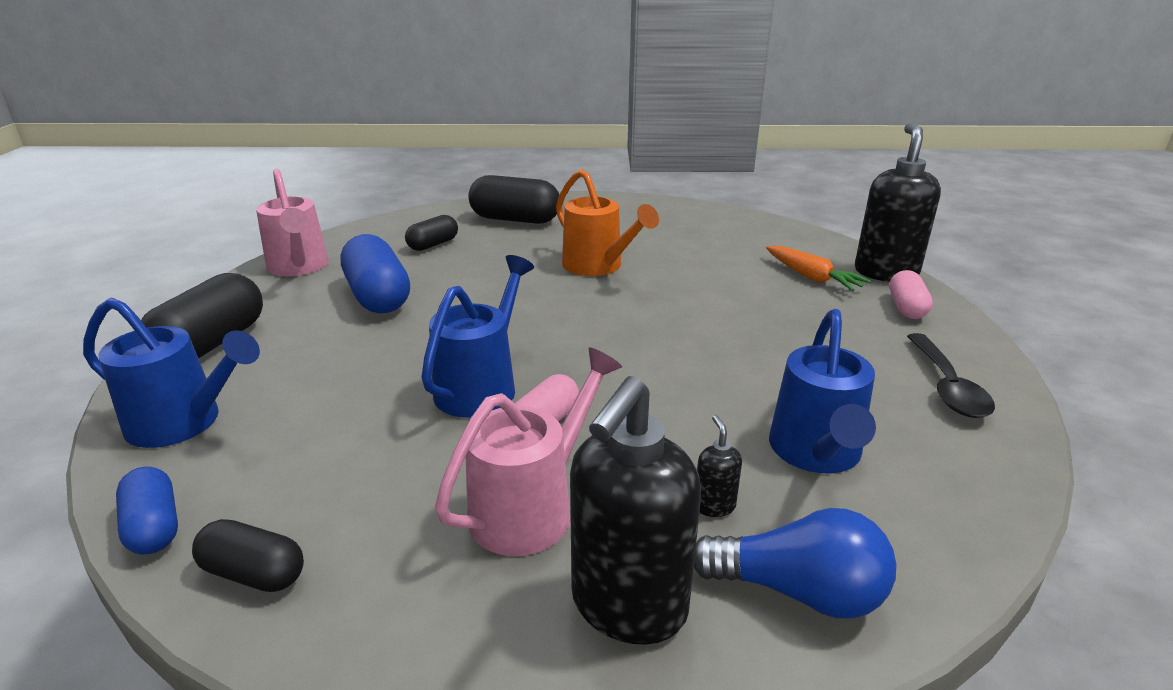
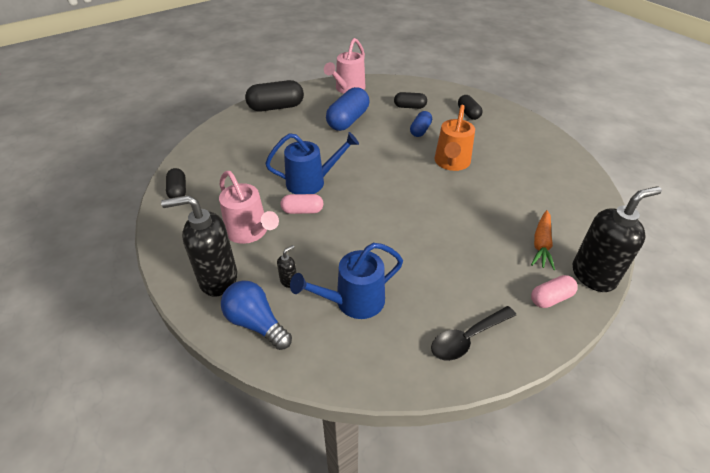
camera: 55 degrees right, 15 degrees up
blue watering can [83,298,260,448] -> none
blue capsule [116,467,178,554] -> blue capsule moved to [410,111,432,137]
pink watering can [435,348,622,556] -> pink watering can turned 45 degrees clockwise [219,171,279,244]
black capsule [468,175,559,224] -> black capsule [458,95,483,120], size x0.58
blue light bulb [694,508,897,619] -> blue light bulb turned 150 degrees clockwise [221,280,292,350]

